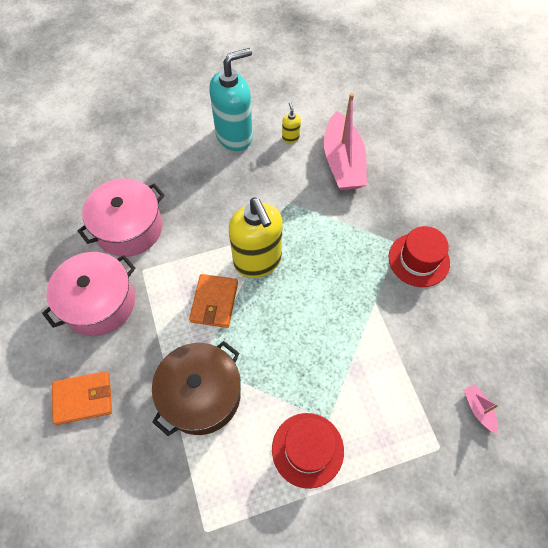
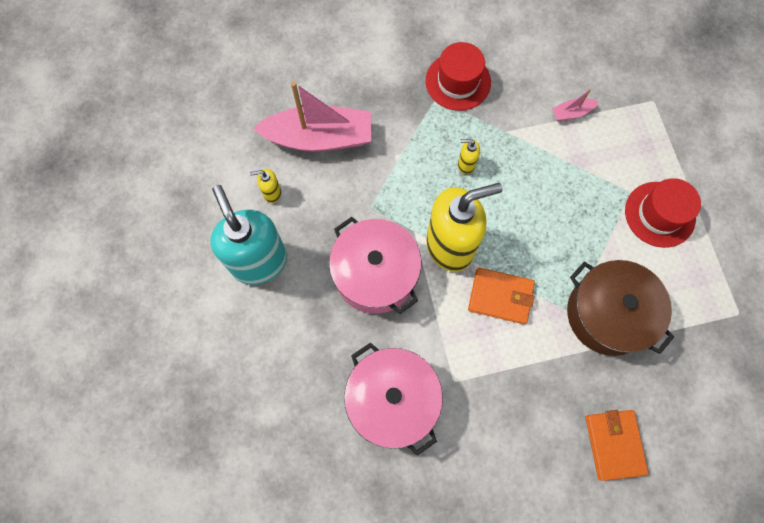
camera: 85 degrees left, 10 degrees up
pink pot [42,252,135,336] -> pink pot moved to [329,217,422,314]
pink boat [464,384,499,434] -> pink boat moved to [552,89,599,121]
none -> yellow soap dispenser [458,139,480,174]

